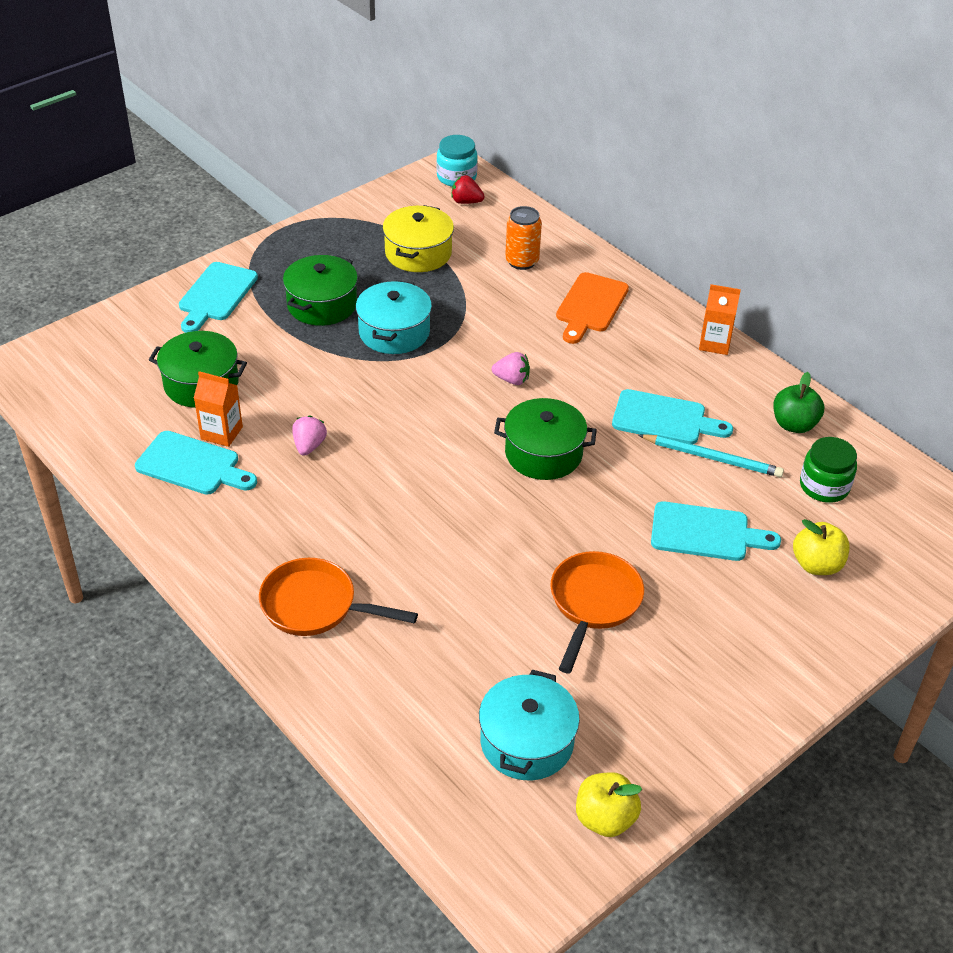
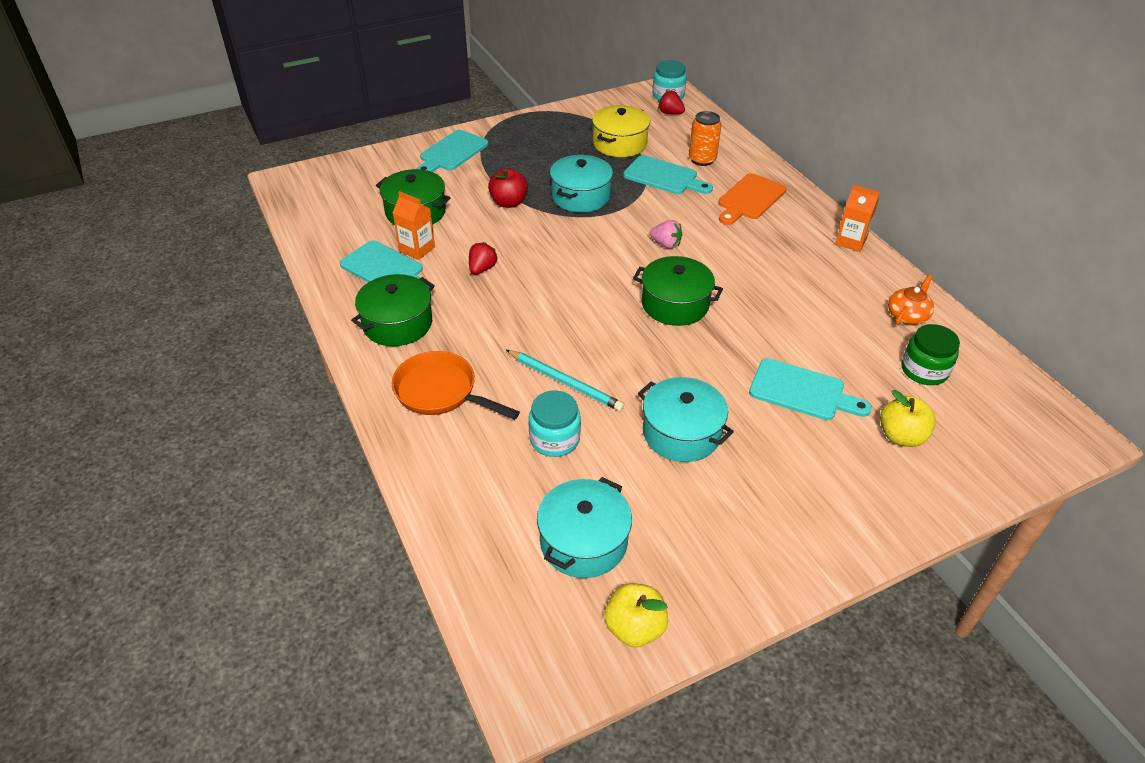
camera: 15 degrees right, 0 degrees up
green pot [283,255,358,326] -> green pot moved to [351,274,435,346]
pink strawberry [292,416,327,456] -> red strawberry [469,242,497,275]
orange pan [550,551,644,673] -> turquoise pot [638,377,734,462]
turquoise cutting board [612,389,733,444] -> turquoise cutting board moved to [623,155,713,194]
turquoise pencil [638,434,784,477] -> turquoise pencil moved to [506,350,624,411]
green apple [773,372,824,433] -> orange teapot [888,275,934,325]
none -> red apple [488,168,528,208]
none -> turquoise jar [528,391,581,457]

